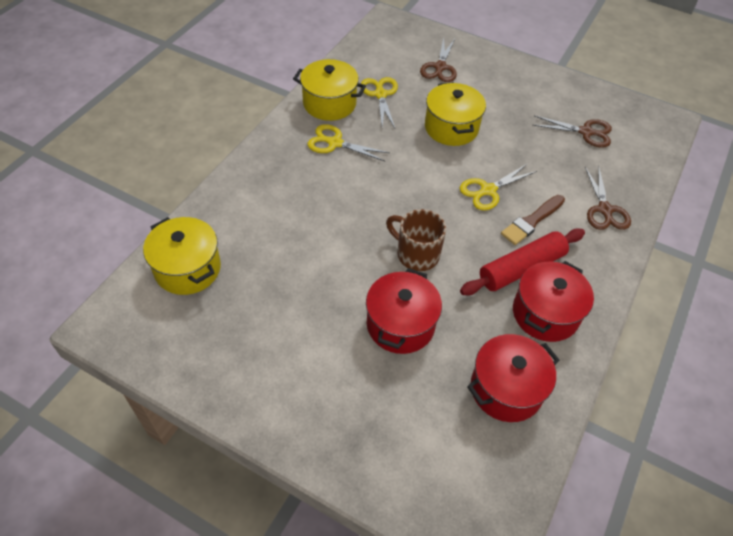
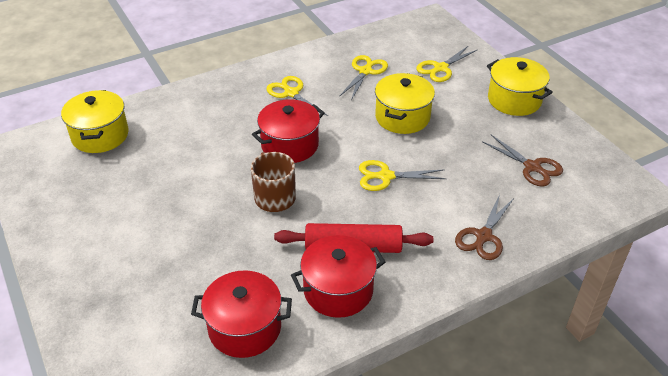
camera: 35 degrees right, 10 degrees down
yellow pot [293,59,366,121] -> yellow pot moved to [487,57,553,116]
red pot [366,268,442,354] -> red pot moved to [252,99,325,163]
brown scissors [420,38,457,82] -> yellow scissors [416,45,477,82]
brown brush [501,195,565,245] -> none

